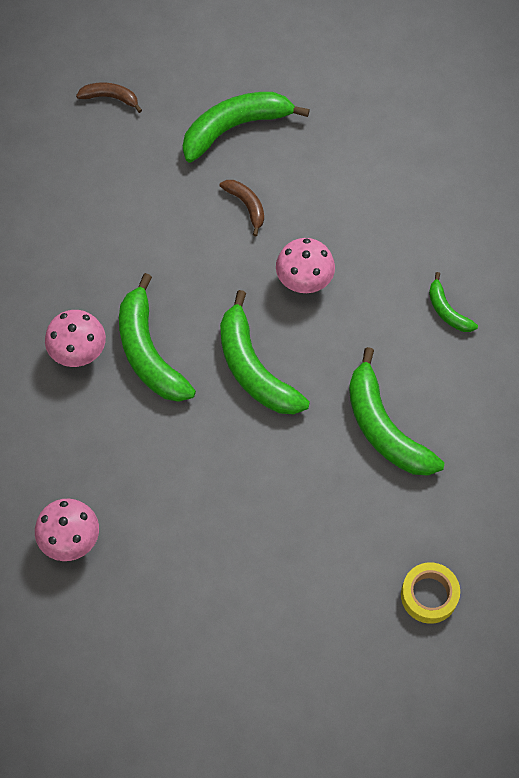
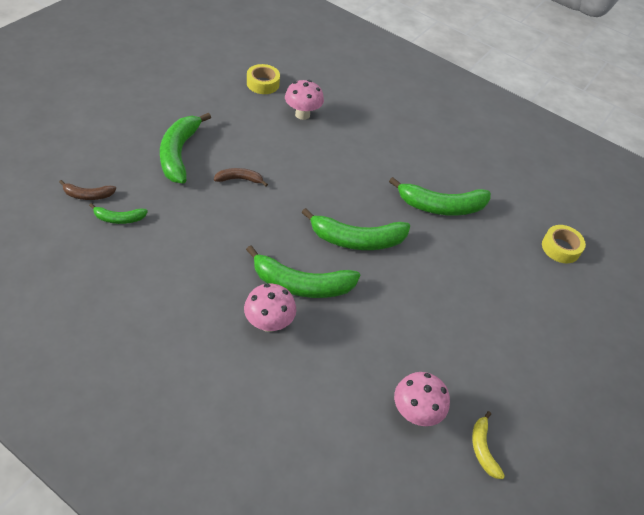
camera: 65 degrees left, 15 degrees down
brown banana [76,82,142,113] -> brown banana turned 135 degrees counterclockwise [59,180,116,200]
pink mushroom [276,238,335,293] -> pink mushroom moved to [285,80,324,120]
green banana [429,272,478,332] -> green banana moved to [89,203,148,224]
none -> yellow tape [247,64,280,94]
none -> yellow banana [472,411,505,479]

